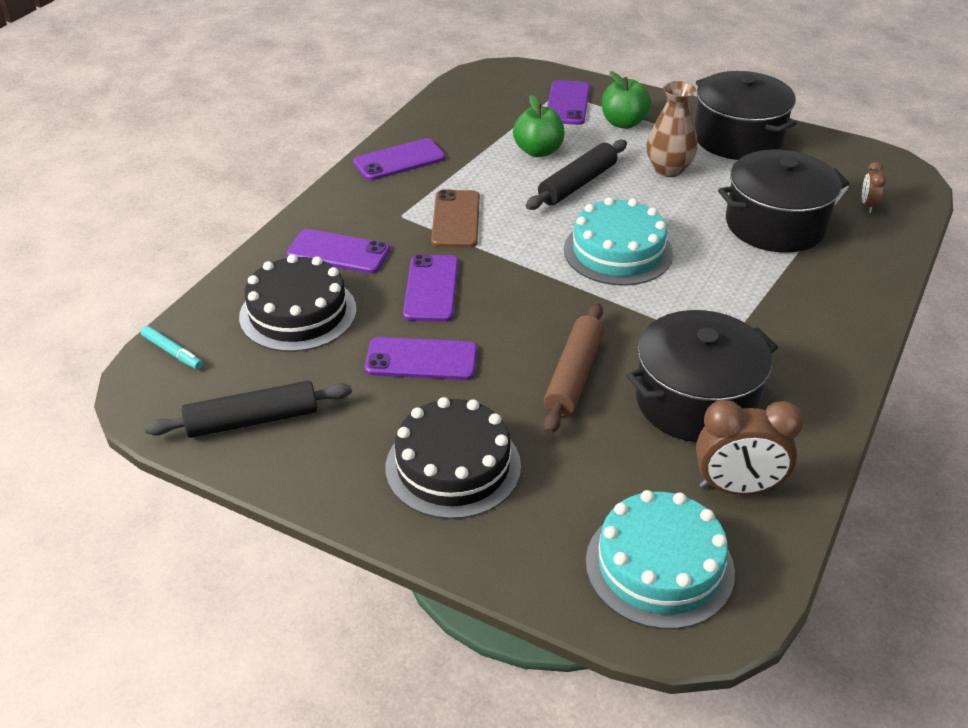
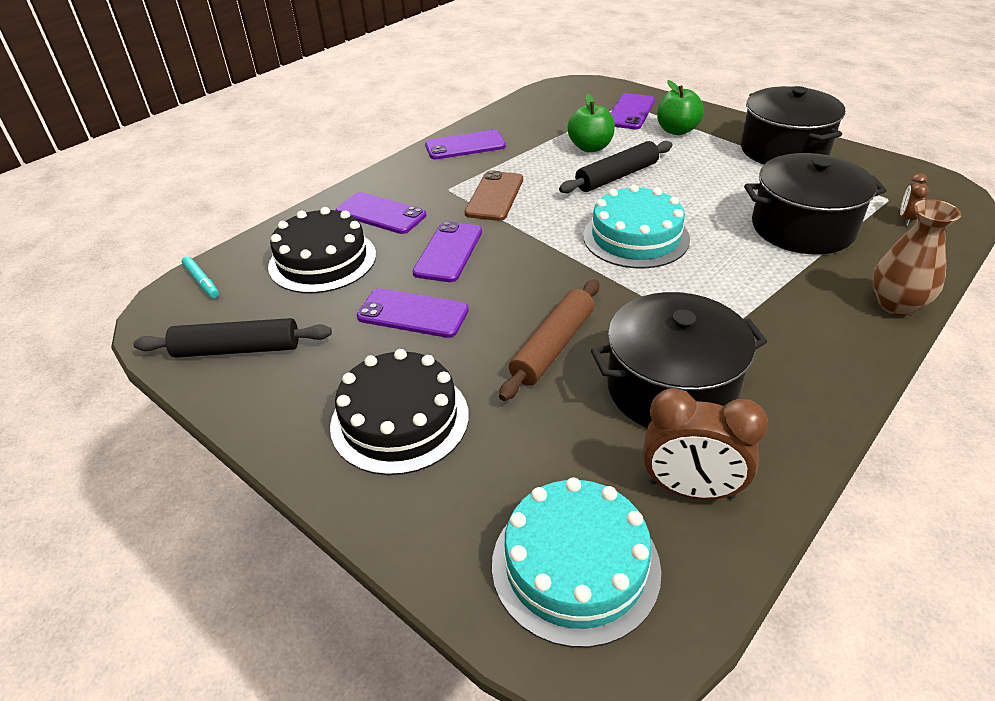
camera: 15 degrees right, 0 degrees up
brown vase [646,81,697,177] -> brown vase moved to [873,199,961,316]

